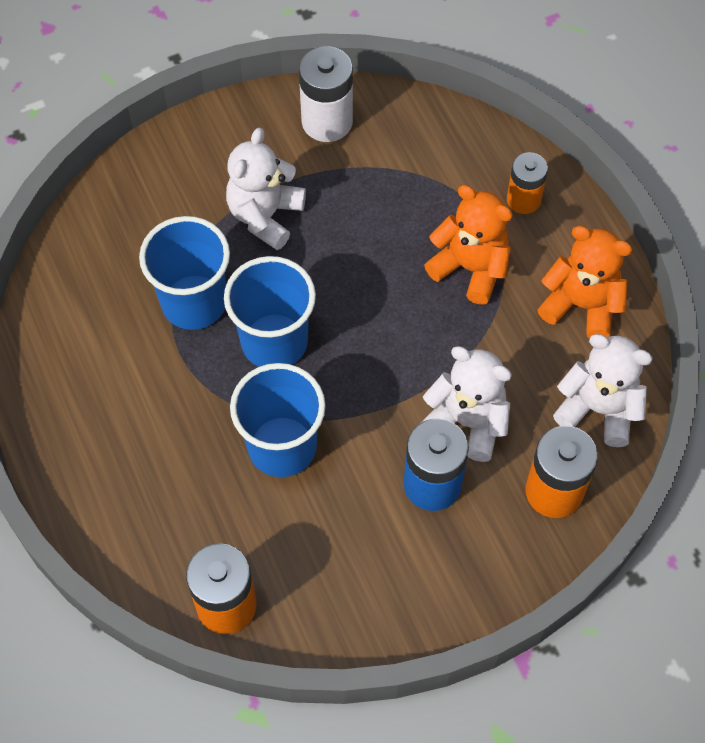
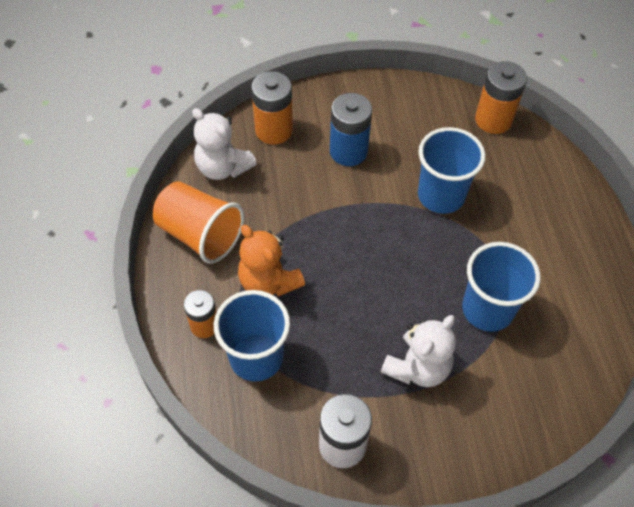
camera: 165 degrees left, 5 degrees down
blue cup [224,256,316,367] -> blue cup moved to [214,290,290,381]
white teddy bear [422,346,512,462] -> none
orange teddy bear [537,226,633,338] -> orange cup [153,181,244,263]

